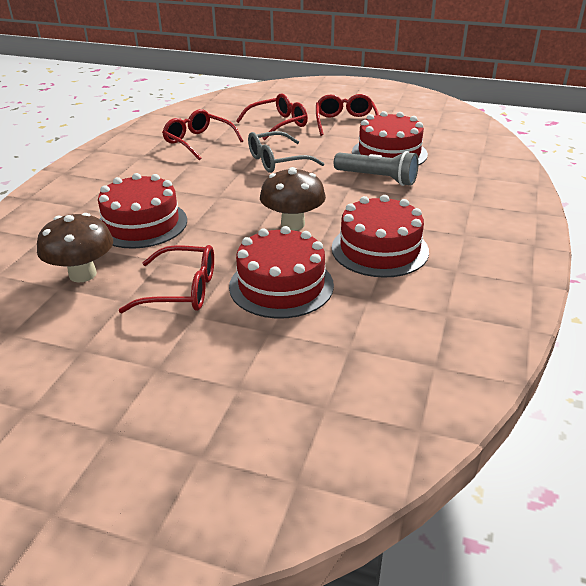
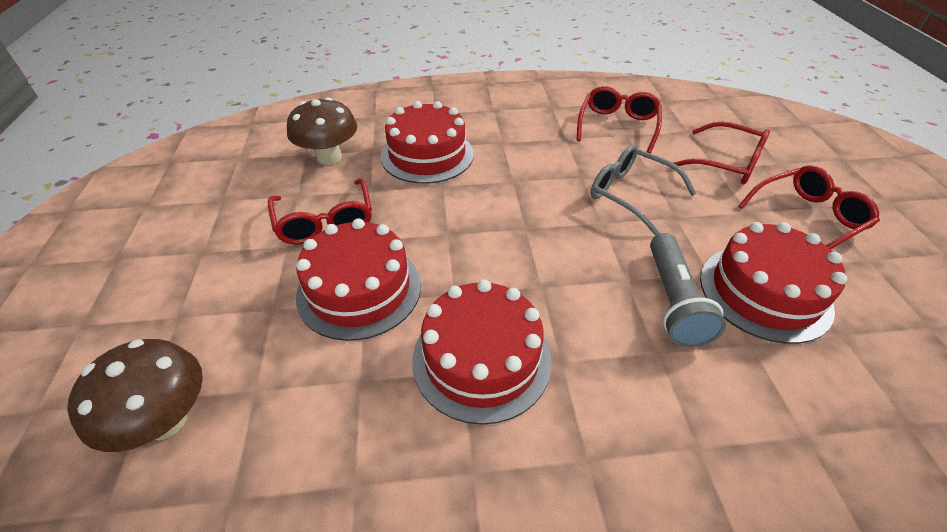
camera: 65 degrees right, 10 degrees up
brown mushroom [260,167,326,231] -> brown mushroom moved to [67,339,203,452]

